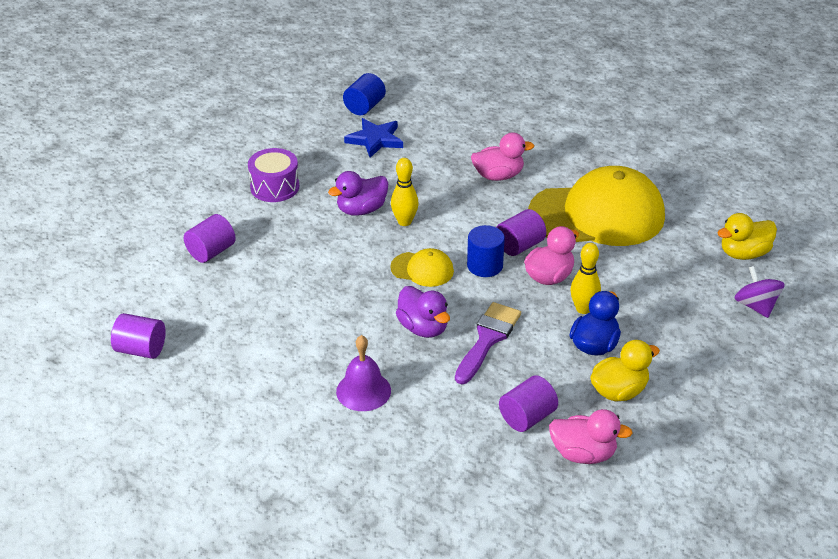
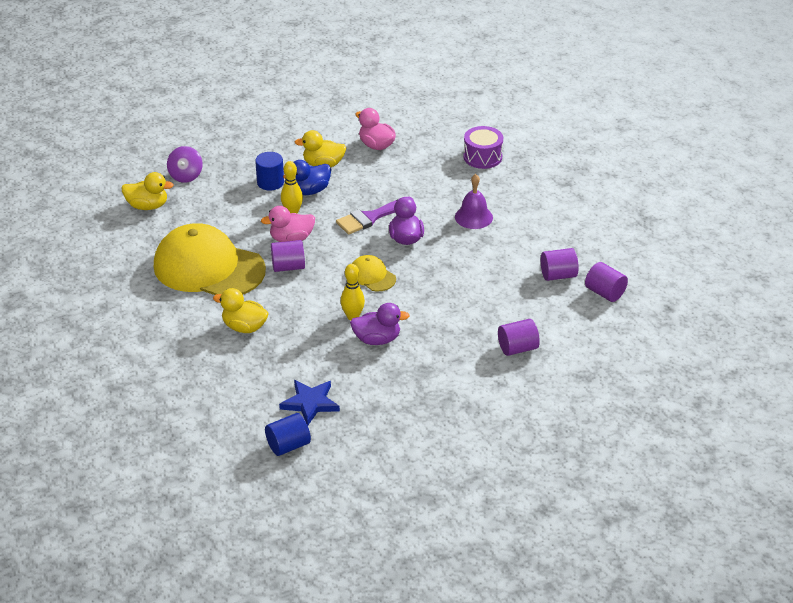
camera: 150 degrees left, 0 degrees up
purple drum [248,148,299,202] -> purple drum moved to [463,126,503,169]
blue cylinder [467,225,505,277] -> blue cylinder moved to [255,152,284,191]
pink duck [471,133,534,181] -> yellow duck [213,288,269,333]
purple cylinder [499,375,558,432] -> purple cylinder moved to [541,248,579,281]

